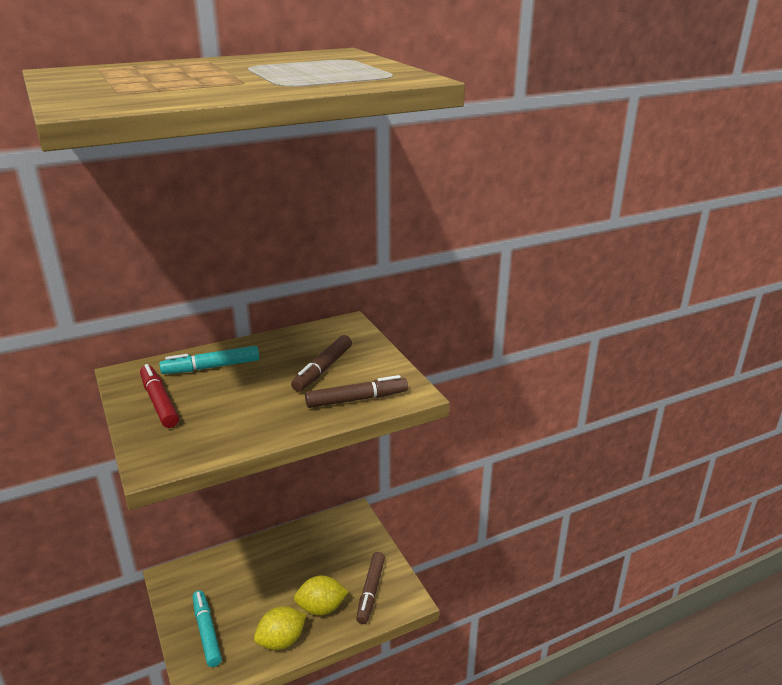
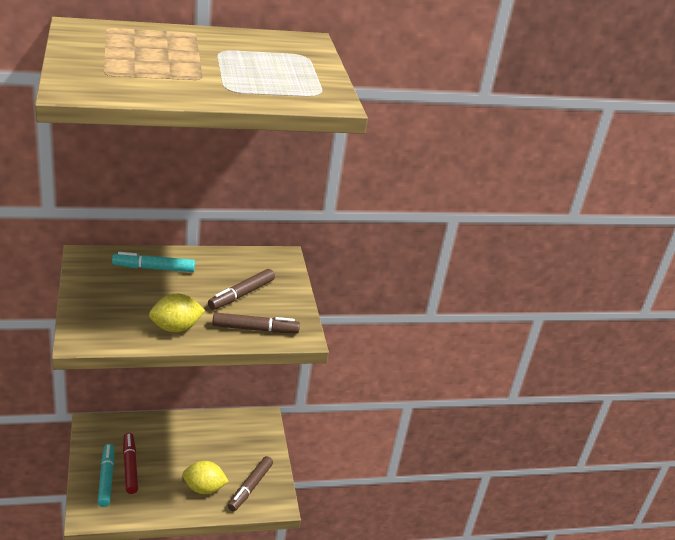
camera: 10 degrees right, 5 degrees up
red marker [140,364,179,428] -> red marker moved to [123,433,138,494]
yellow lemon [254,606,307,650] -> yellow lemon moved to [149,294,205,332]

